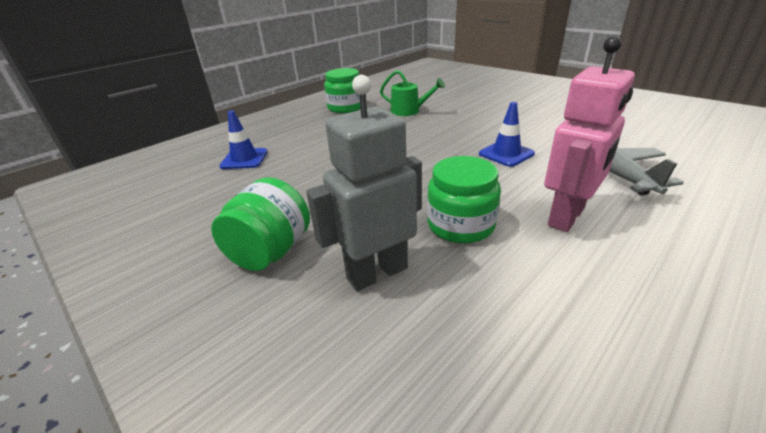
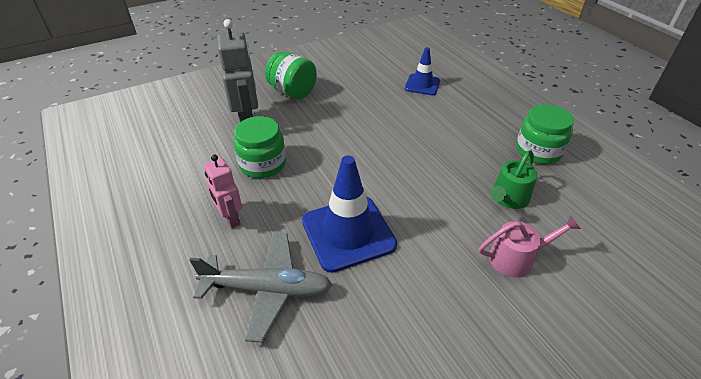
camera: 105 degrees right, 10 degrees up
blue traffic cone [479,102,535,167] -> blue traffic cone [302,155,397,273], size x1.72
pink robot [544,36,635,232] -> pink robot [204,154,242,228], size x0.63
none -> pink watering can [479,215,581,278]

